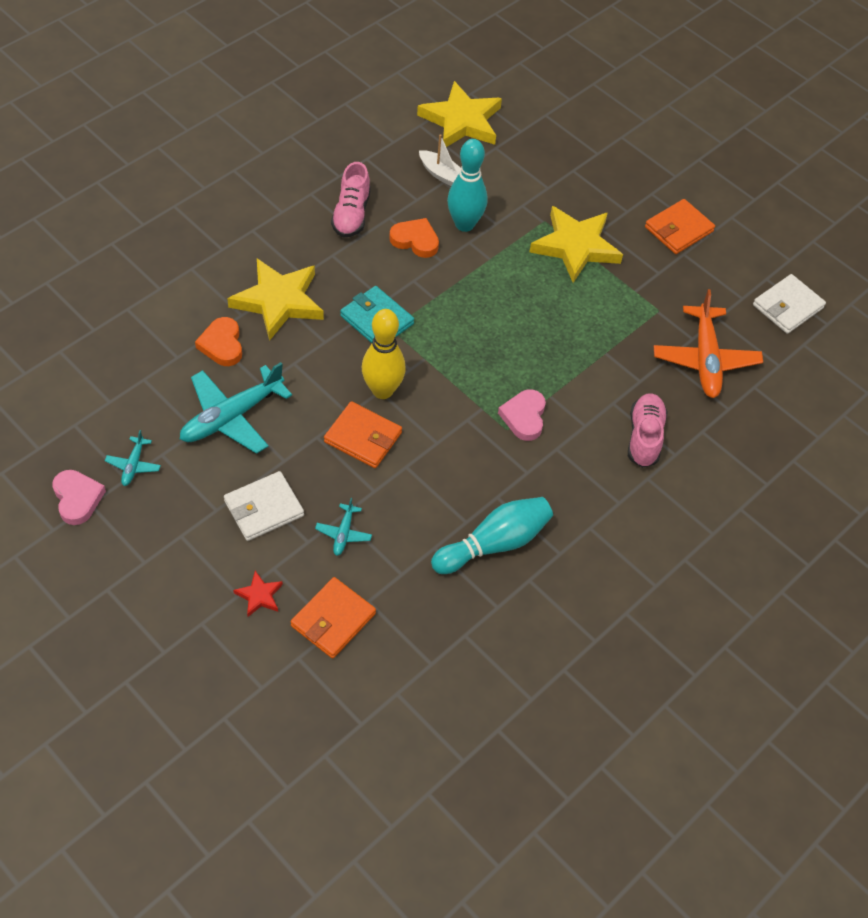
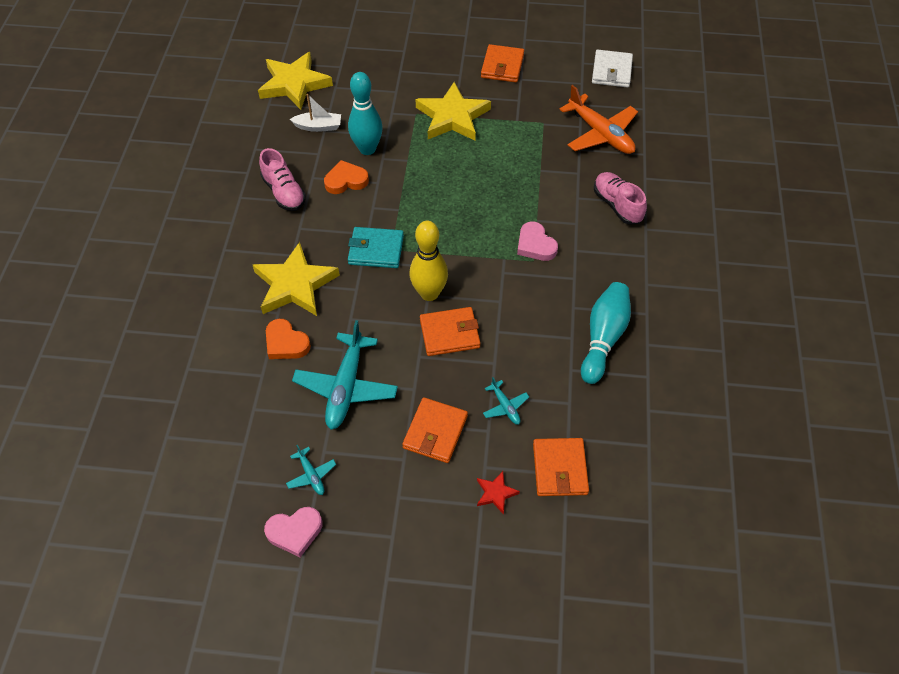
camera: 35 degrees left, 0 degrees up
pink heart [53,470,106,525] -> pink heart turned 135 degrees clockwise [264,507,322,557]
white wallet [224,471,304,541] -> orange wallet [402,397,468,463]

